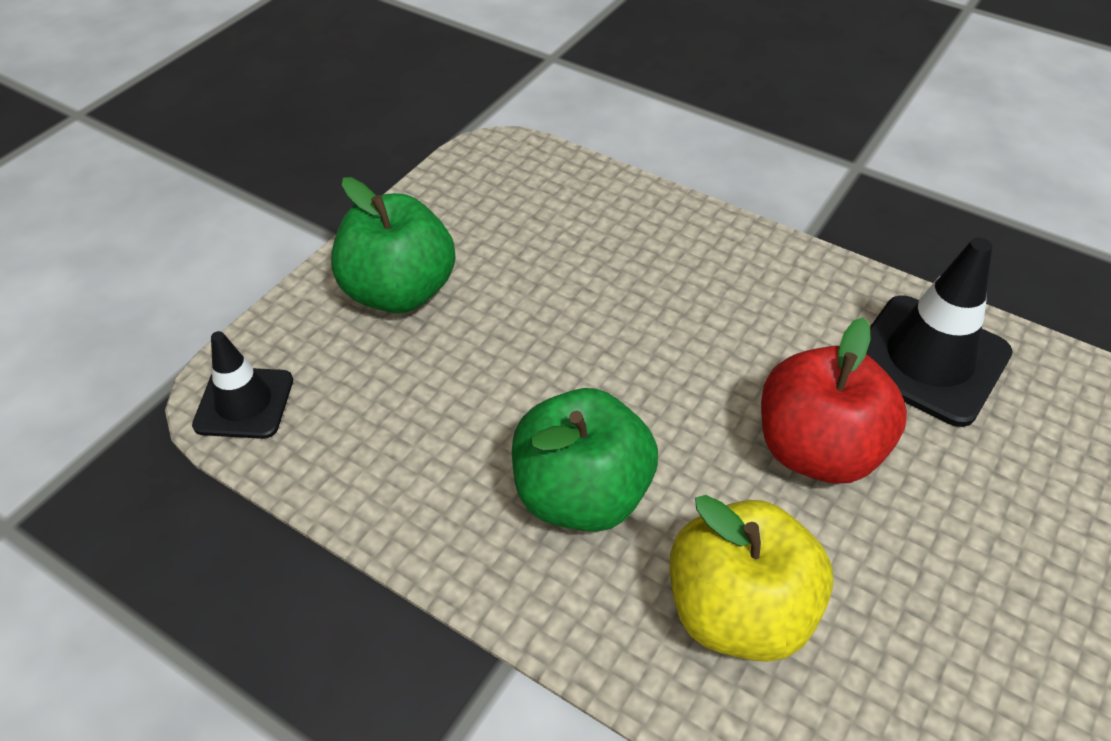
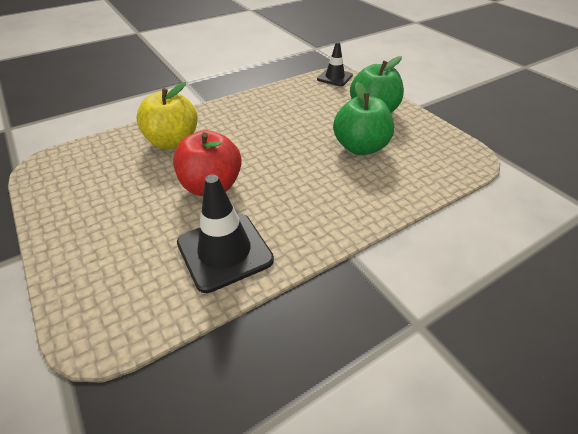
camera: 115 degrees right, 5 degrees down
green apple [512,388,658,532] -> green apple moved to [333,82,394,155]

